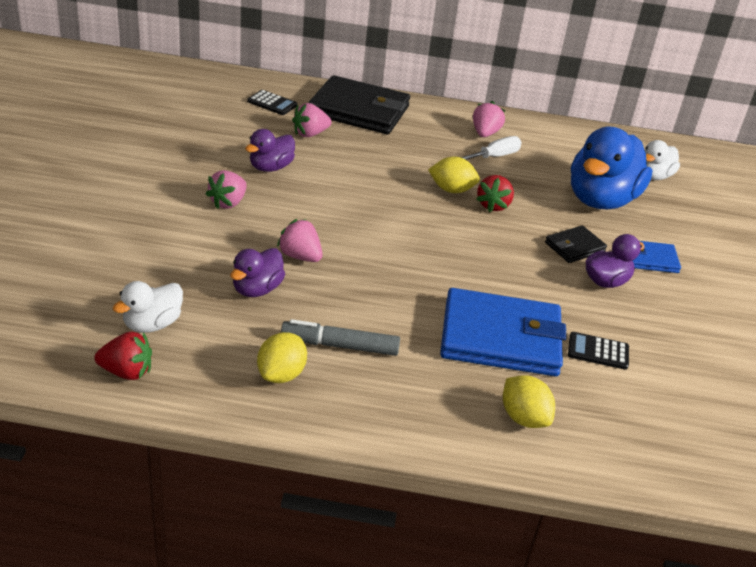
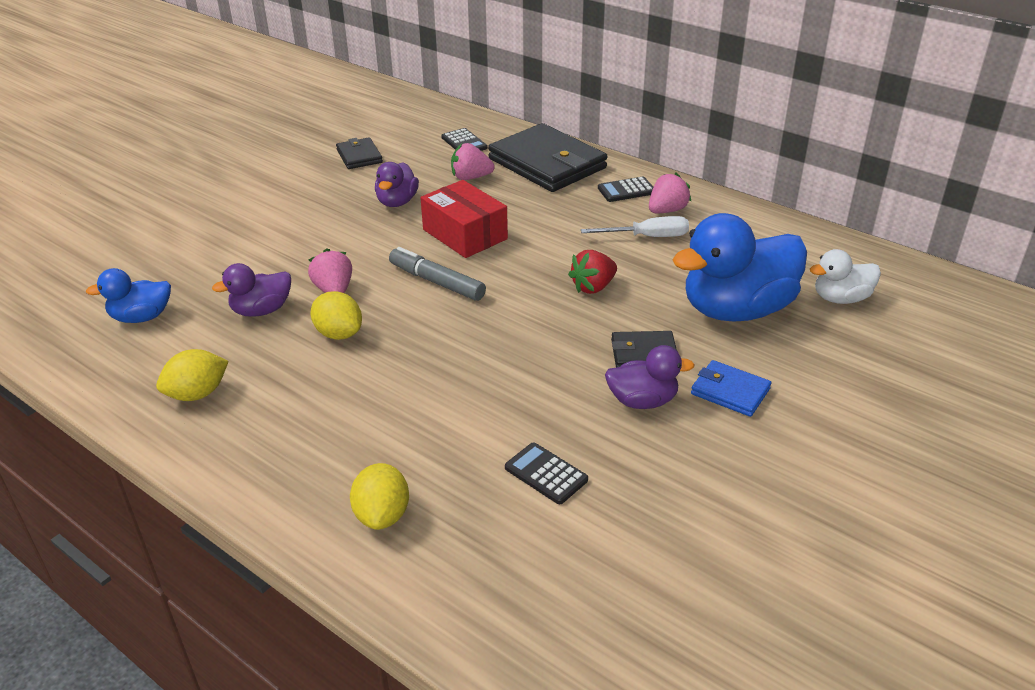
camera: 35 degrees right, 0 degrees up
red strawberry [94,332,152,380] -> none
white duck [113,281,183,333] -> blue duck [86,268,171,323]
pink strawberry [206,170,247,209] -> none
purple duck [245,129,295,172] -> purple duck turned 60 degrees counterclockwise [375,162,419,207]
grey marker [281,319,400,356] -> grey marker moved to [389,247,486,301]
yellow lemon [428,157,480,193] -> yellow lemon moved to [310,291,362,340]
blue wallet [440,288,567,376] -> none
none -> black wallet [336,137,383,169]
none -> red box [420,180,508,258]
none -> black calculator [598,177,653,202]

